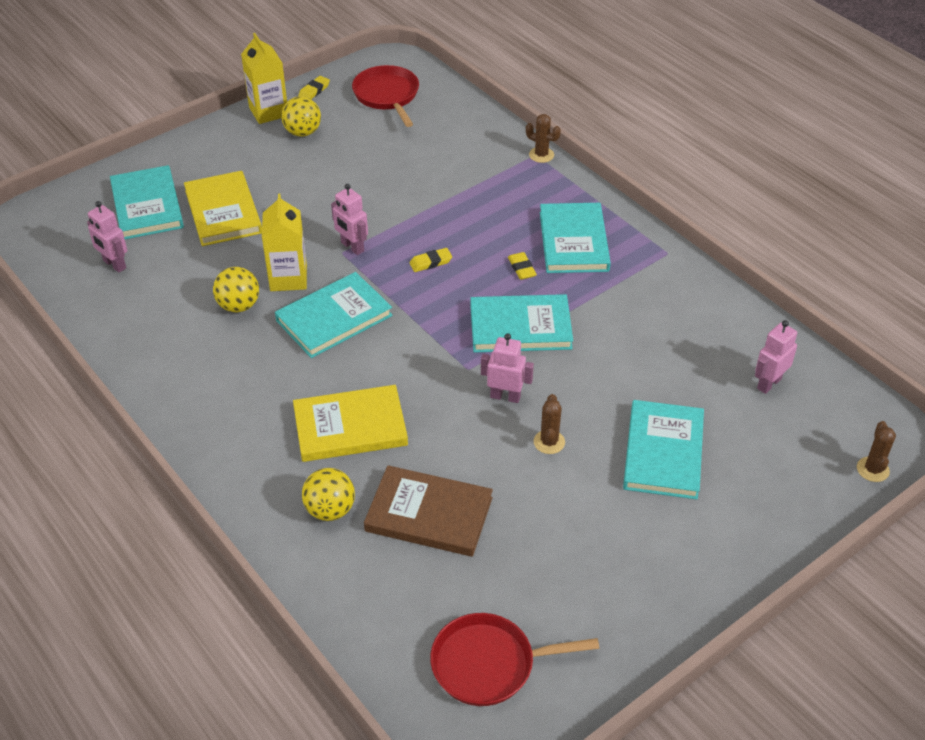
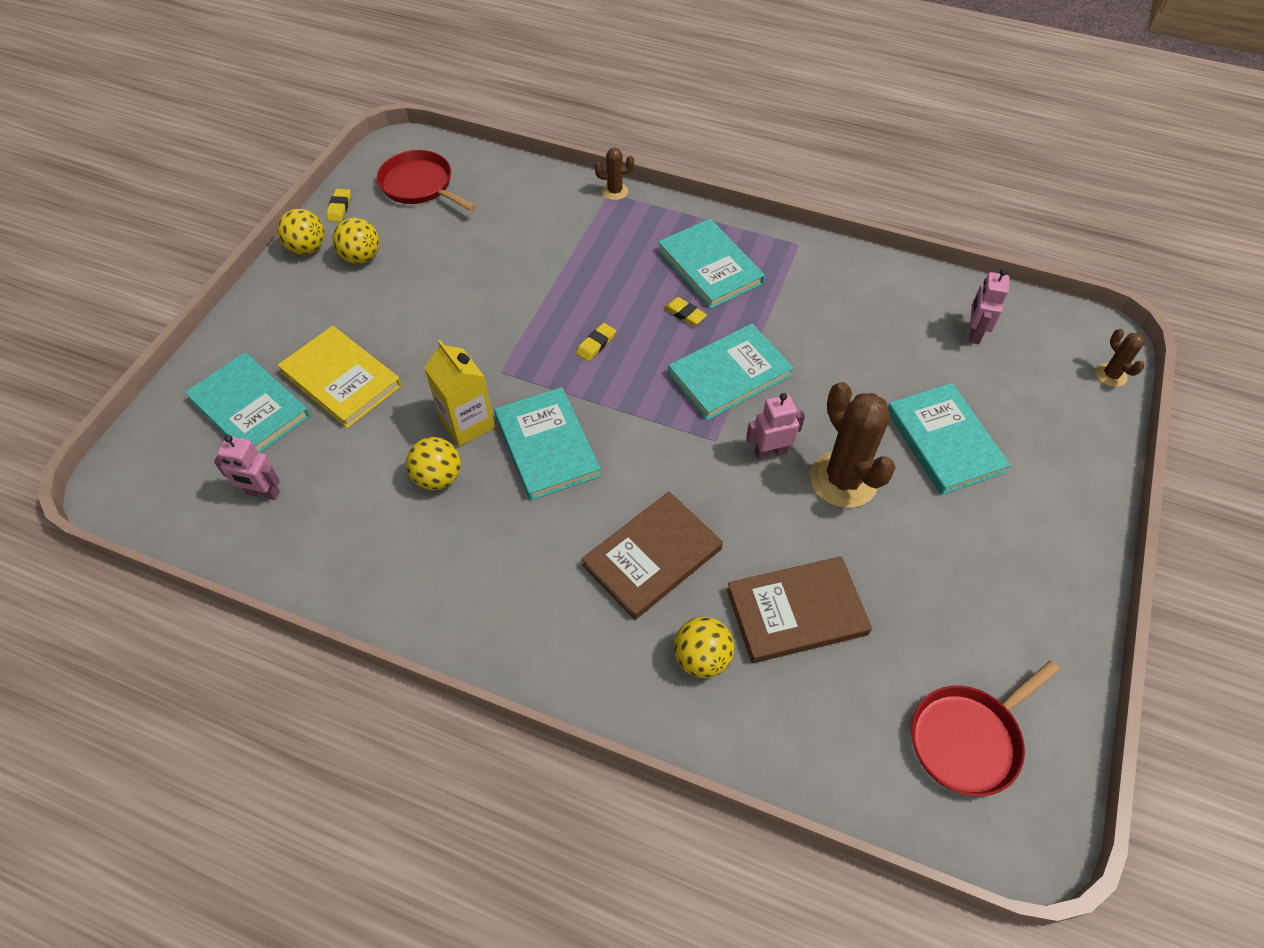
camera: 30 degrees left, 10 degrees up
yellow carton [241,33,287,124] -> yellow ball [277,209,325,255]
turquoise book [275,272,393,358] -> turquoise book turned 45 degrees counterclockwise [494,387,601,501]
yellow book [293,385,408,462] -> brown book [582,492,723,620]
pink robot [331,184,368,255] -> none
brown cactus [534,394,565,454] -> brown cactus [810,382,896,508], size x2.04

